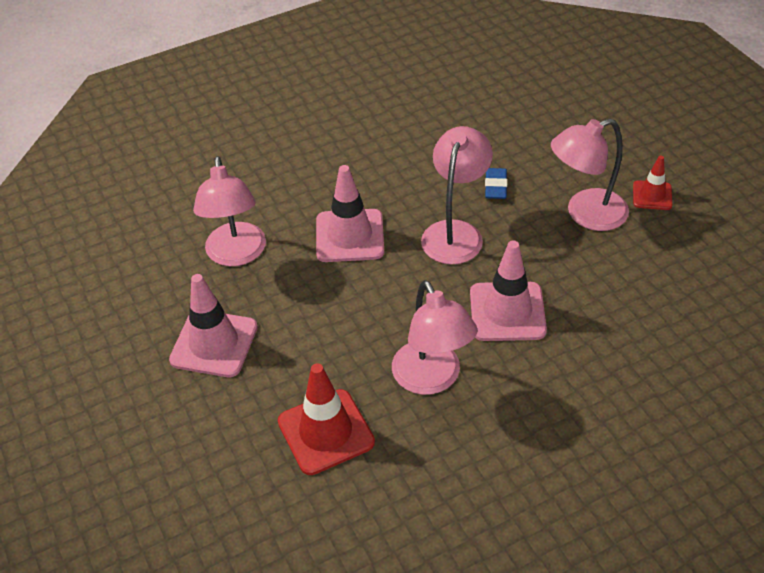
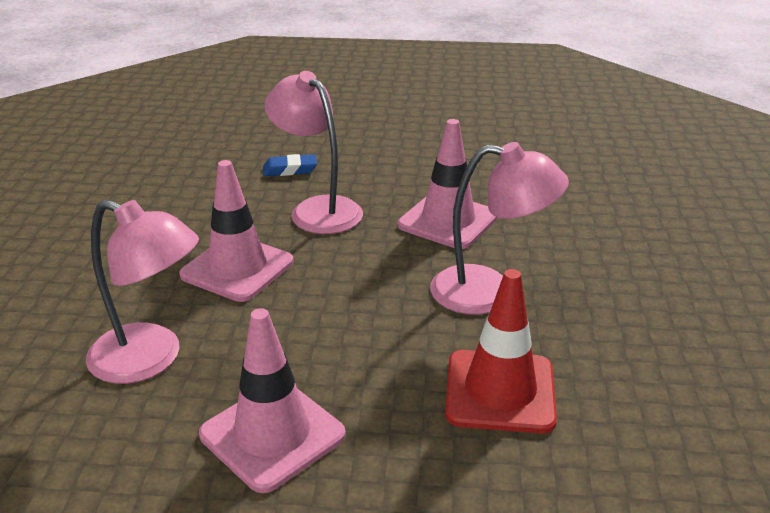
camera: 60 degrees left, 15 degrees down
blue eraser [485,168,507,199] -> blue eraser turned 45 degrees counterclockwise [263,154,317,176]
pink lamp [551,118,629,231] -> none
red traffic cone [633,156,672,210] -> none

